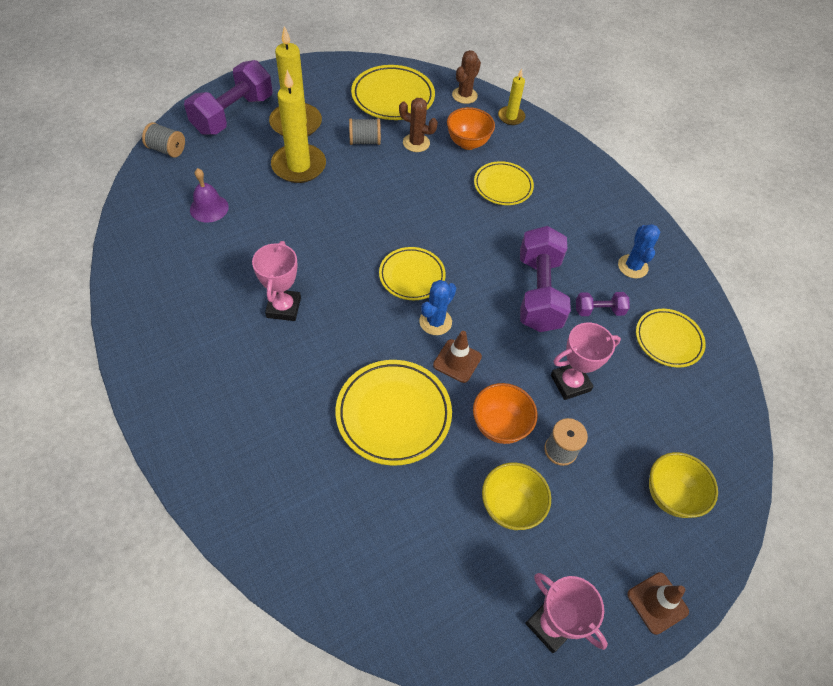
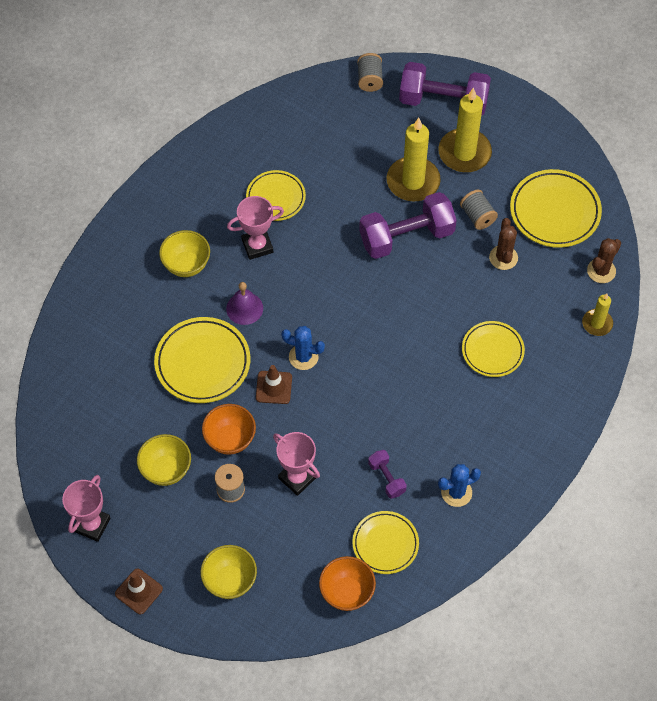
camera: 70 degrees right, 5 degrees up
purple bell [190,168,229,223] -> purple bell moved to [226,282,263,325]
yellow plate [379,247,446,300] -> yellow plate moved to [246,170,306,221]
orange bowl [447,107,495,150] -> orange bowl moved to [319,556,376,611]
brown cactus [452,50,481,104] -> brown cactus turned 60 degrees counterclockwise [587,238,621,283]
purple dumbbell [520,226,571,332] -> purple dumbbell moved to [359,192,457,259]
none -> yellow bowl [159,230,210,277]

